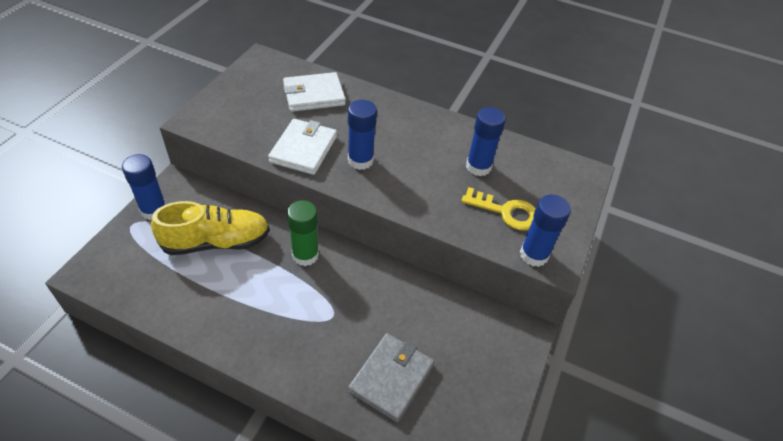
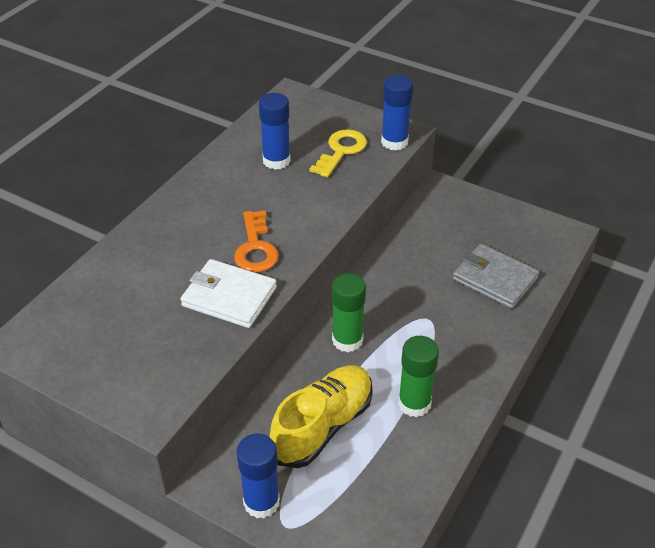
camera: 80 degrees left, 5 degrees down
yellow shoe [151,201,270,255] -> yellow shoe turned 45 degrees clockwise [270,365,373,468]
white wallet [283,72,346,112] -> none
blue glue stick [348,100,377,170] -> orange key [234,210,279,272]
none -> green glue stick [398,336,439,417]

